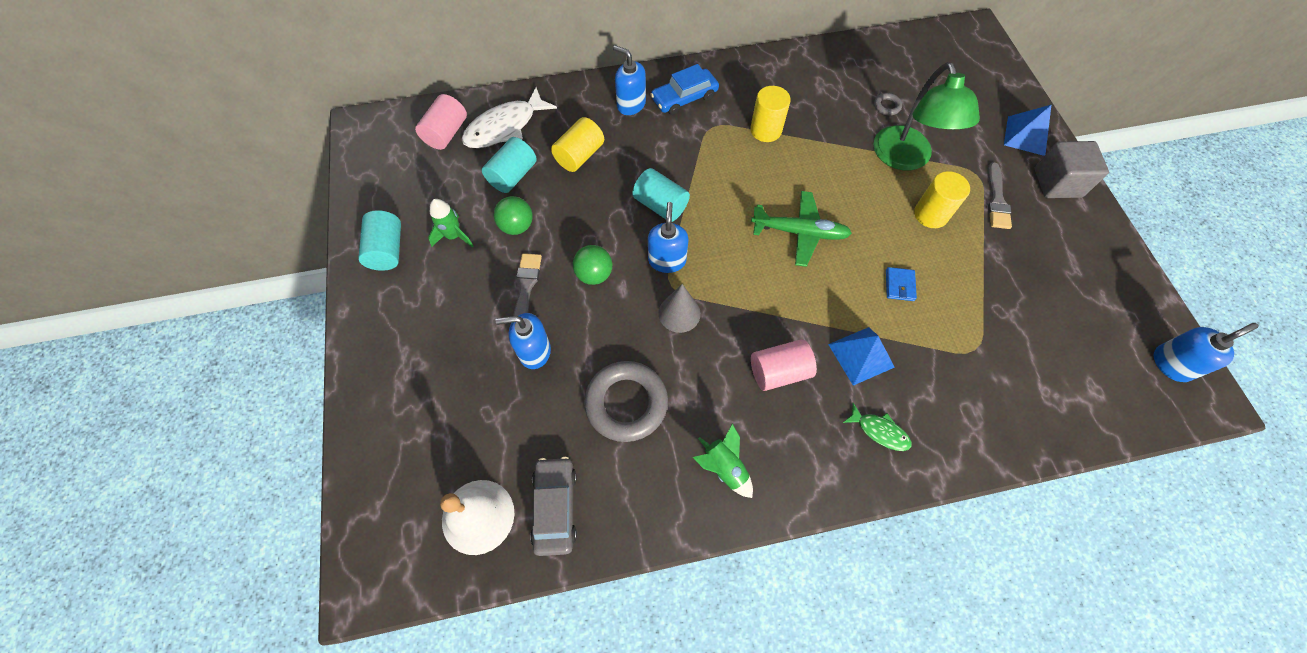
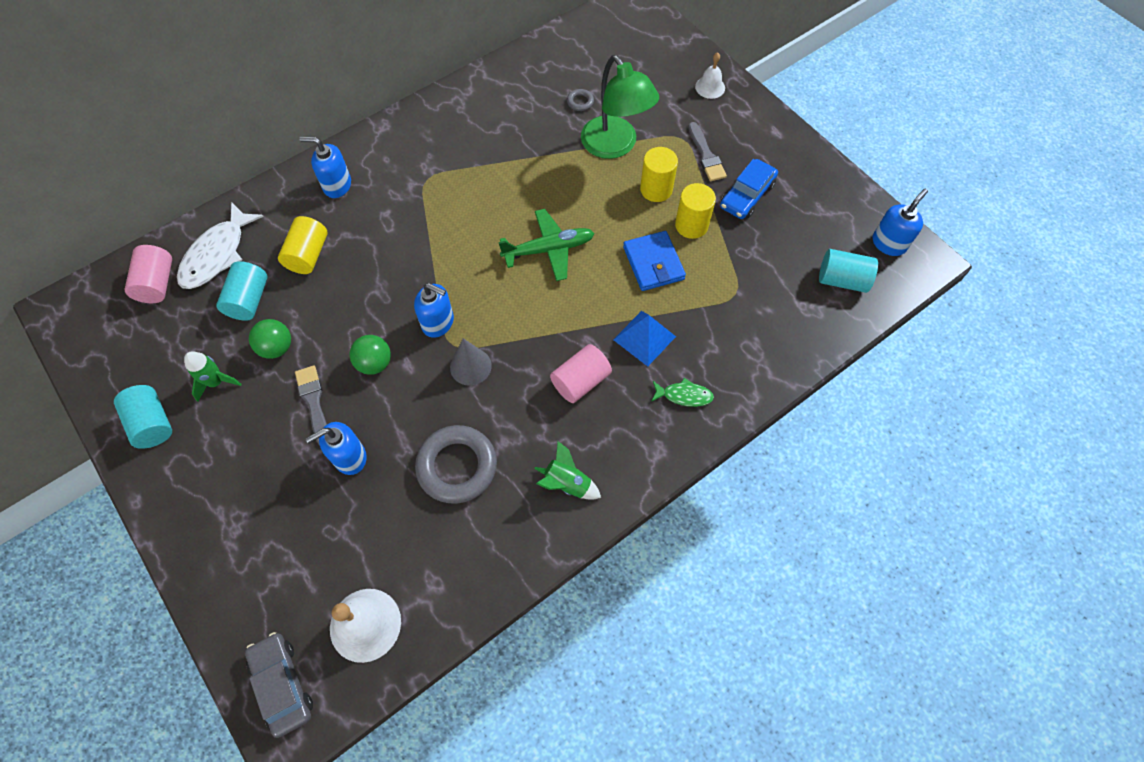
camera: 25 degrees left, 0 degrees up
grey car [530,457,577,556] -> grey car moved to [245,632,313,738]
turquoise cylinder [632,168,690,222] -> turquoise cylinder moved to [819,249,878,293]
blue soap dispenser [648,202,688,273] -> blue soap dispenser turned 135 degrees clockwise [414,283,454,338]
blue car [650,64,719,115] -> blue car moved to [720,159,778,219]
yellow cylinder [750,86,791,142] -> yellow cylinder moved to [675,183,716,239]
blue wallet [886,267,917,301] -> blue wallet [623,231,686,291], size x1.78
blue pyramid [1004,104,1052,156] -> white bell [695,52,725,99]
grey cube [1035,141,1109,198] -> none

